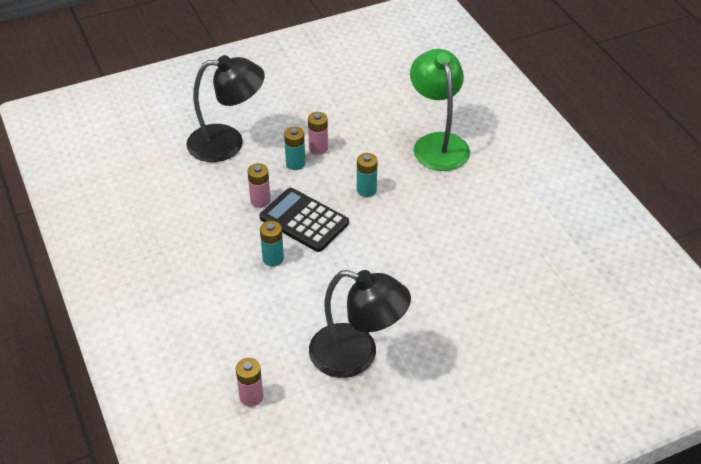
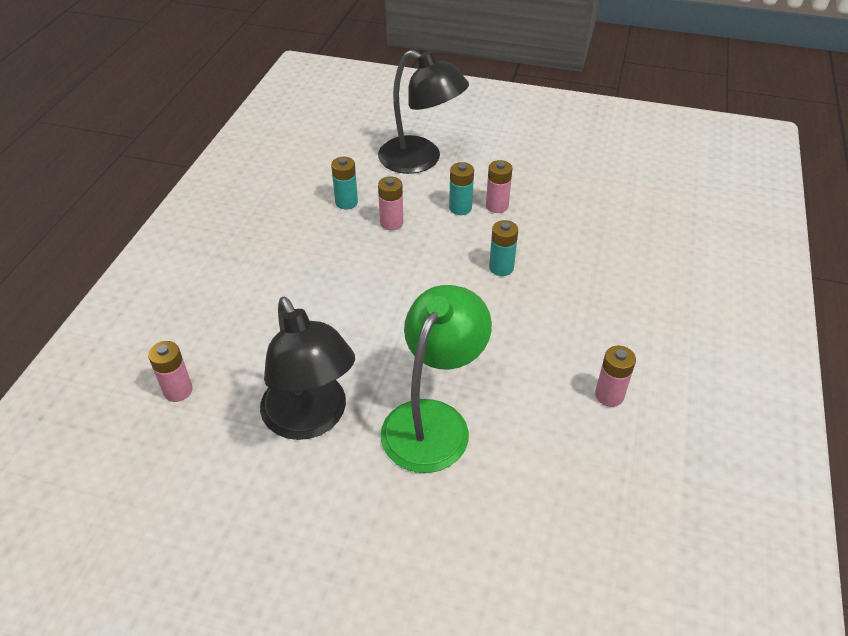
camera: 40 degrees right, 0 degrees up
black calculator [260,188,349,252] -> none
turquoise battery [260,221,284,266] -> turquoise battery moved to [331,157,358,209]
green lamp [410,49,470,171] -> green lamp moved to [380,285,492,473]
none -> pink battery [595,346,636,407]

